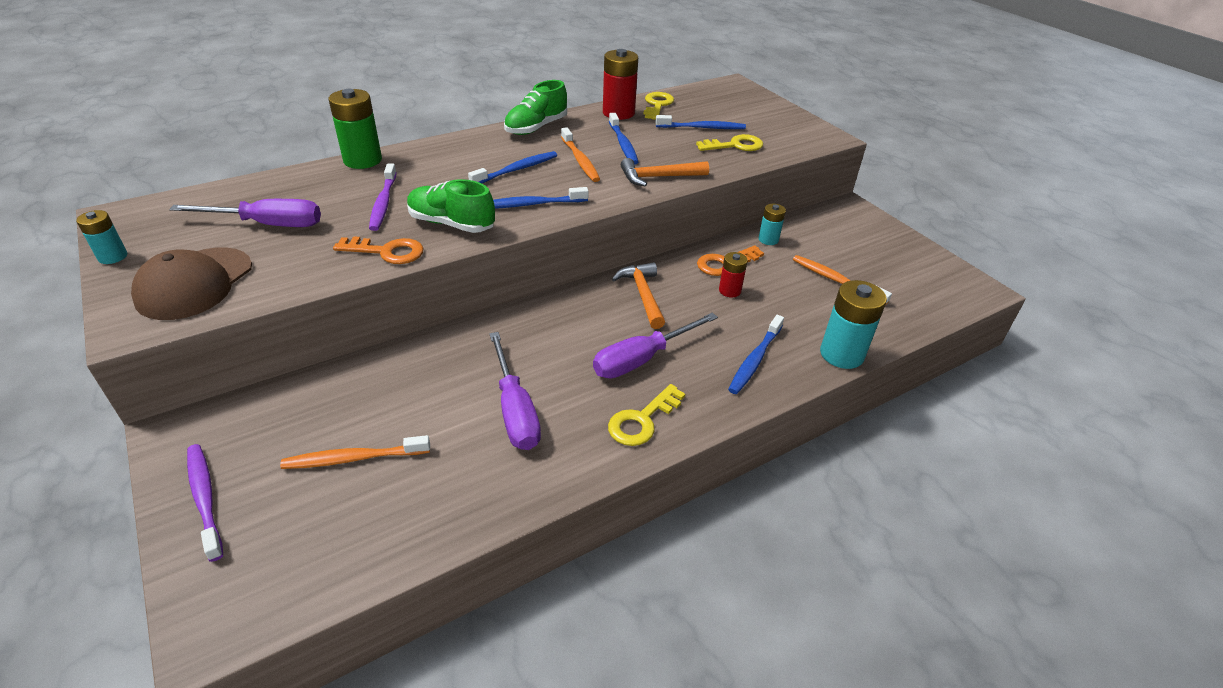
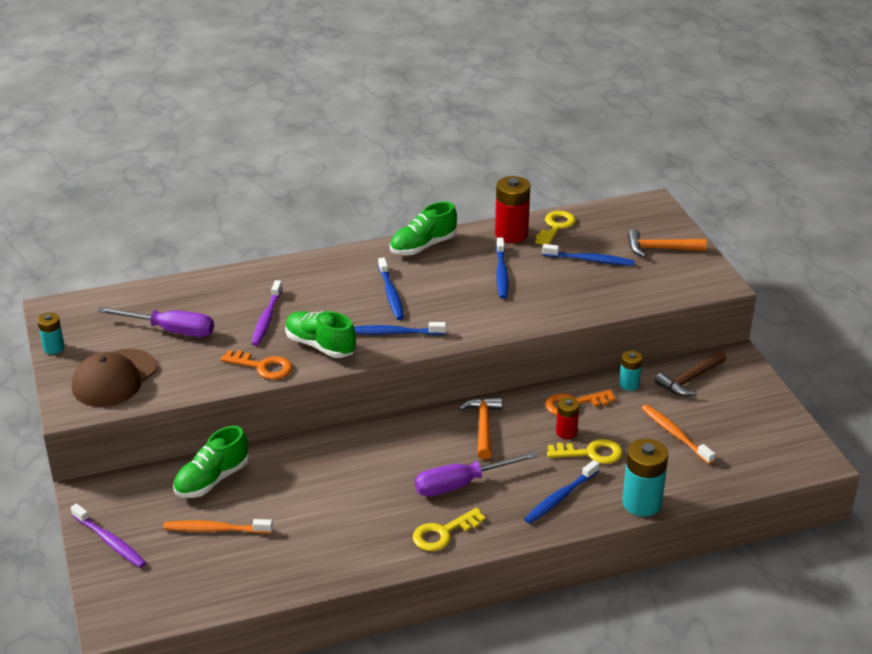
camera: 15 degrees right, 5 degrees down
purple toothbrush [187,444,223,562] -> purple toothbrush turned 150 degrees clockwise [71,503,146,568]
green battery [328,89,382,169] -> none
blue toothbrush [468,151,557,183] -> blue toothbrush turned 105 degrees clockwise [378,258,404,320]
purple screwdriver [489,332,541,450] -> none
orange toothbrush [561,127,600,182] -> none
orange hammer [621,158,709,187] -> orange hammer moved to [628,229,707,257]
yellow key [696,134,763,151] -> yellow key moved to [547,439,622,464]
none -> green shoe [173,426,249,498]
none -> brown hammer [655,350,726,397]

